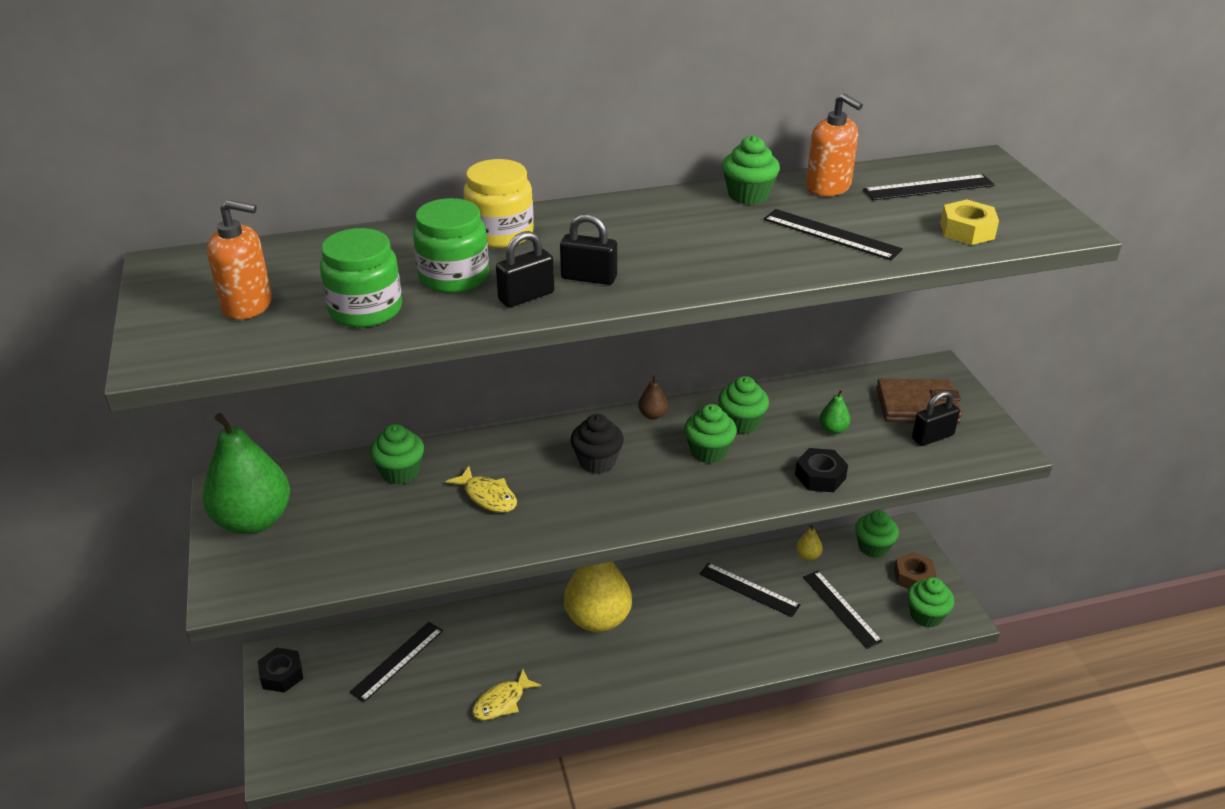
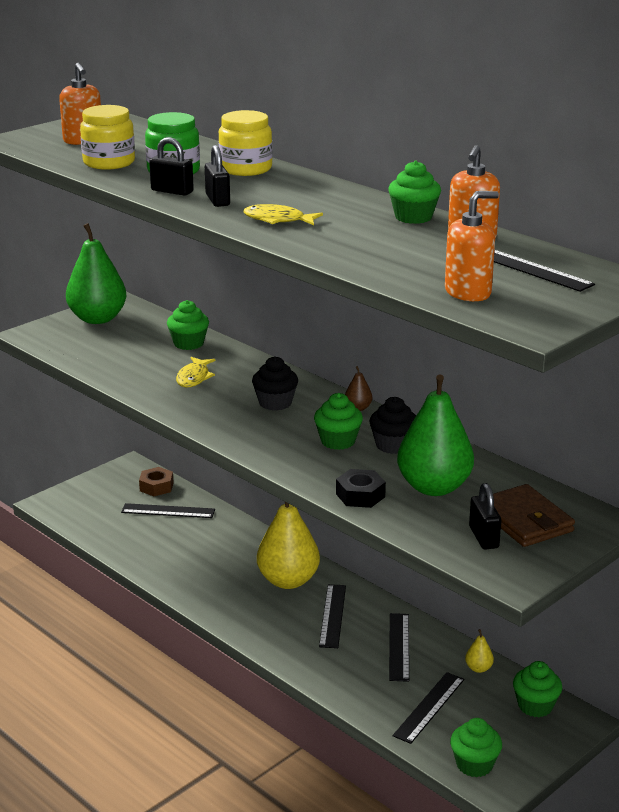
camera: 60 degrees right, 10 degrees down
black nut [258,648,304,693] -> none
green jar [320,228,402,328] -> yellow jar [80,105,135,170]
yellow fish [472,669,541,720] -> yellow fish moved to [243,204,323,225]
green cupcake [718,376,769,434] -> black cupcake [370,397,416,454]
black ruler [763,209,903,260] -> black ruler moved to [319,584,346,648]
green pear [819,389,850,434] -> green pear [397,374,474,496], size x2.45
brown nut [894,552,936,589] -> brown nut moved to [139,467,174,496]
black padlock [912,391,960,446] -> black padlock turned 45 degrees clockwise [469,483,501,550]
yellow nut [940,200,999,245] -> orange soap dispenser [445,191,499,301]

